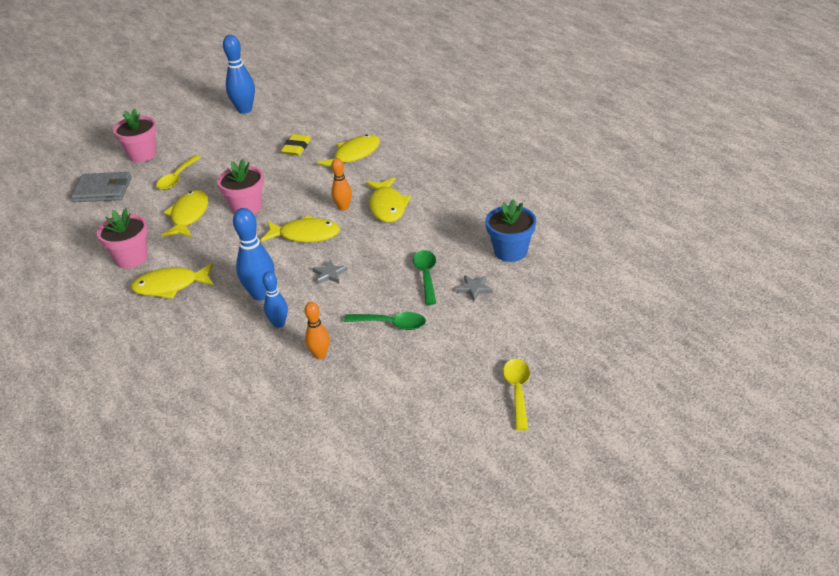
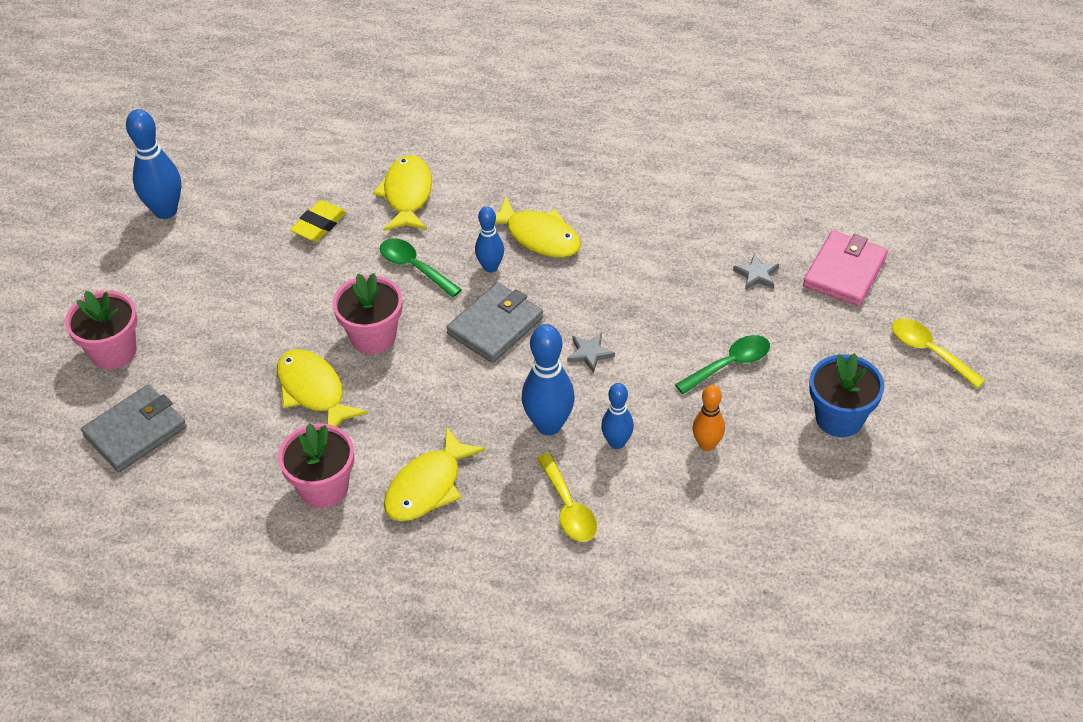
camera: 45 degrees left, 10 degrees up
yellow spoon [156,155,201,190] -> yellow spoon moved to [537,453,597,542]
yellow fish [261,215,340,242] -> grey wallet [446,282,543,363]
yellow eraser [281,134,311,155] -> yellow eraser turned 60 degrees clockwise [290,200,347,242]
orange bowling pin [331,158,352,211] -> blue bowling pin [475,206,504,273]
green spoon [413,250,436,305] -> green spoon moved to [379,238,462,297]
blue flower pot [485,199,536,262] -> blue flower pot moved to [809,353,884,437]
none -> pink wallet [803,230,888,306]

